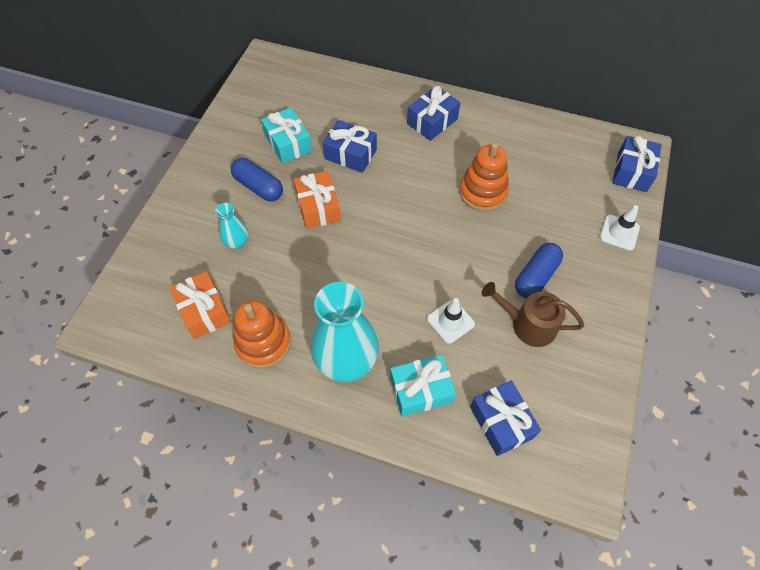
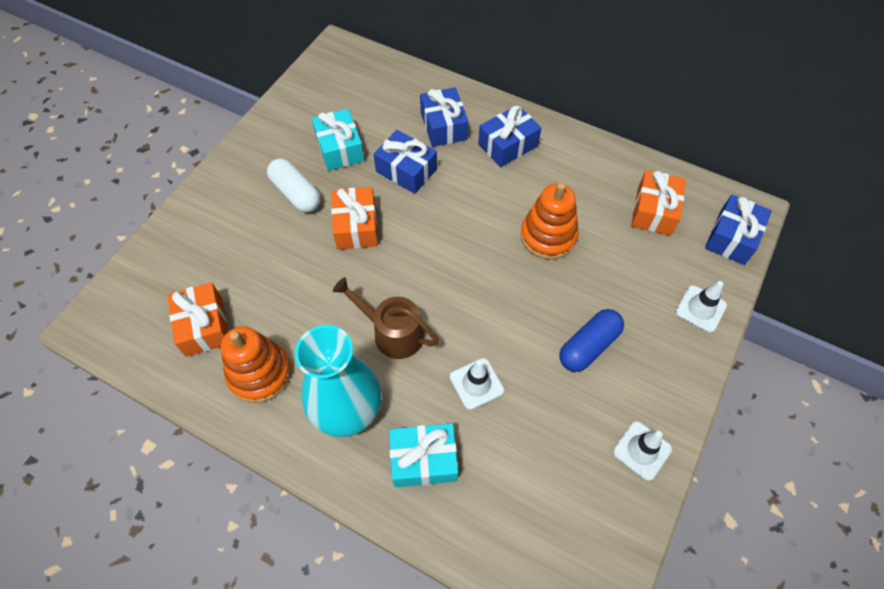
camera: 10 degrees right, 0 degrees up
turquoise vase [215,203,249,249] -> none
blue capsule [231,158,283,201] -> white capsule [267,158,320,212]
blue gift [470,381,541,456] -> blue gift moved to [420,87,469,147]
brown watering can [482,282,584,347] -> brown watering can moved to [333,277,439,359]
none -> white traffic cone [613,421,672,481]
none -> orange gift [631,170,686,236]

